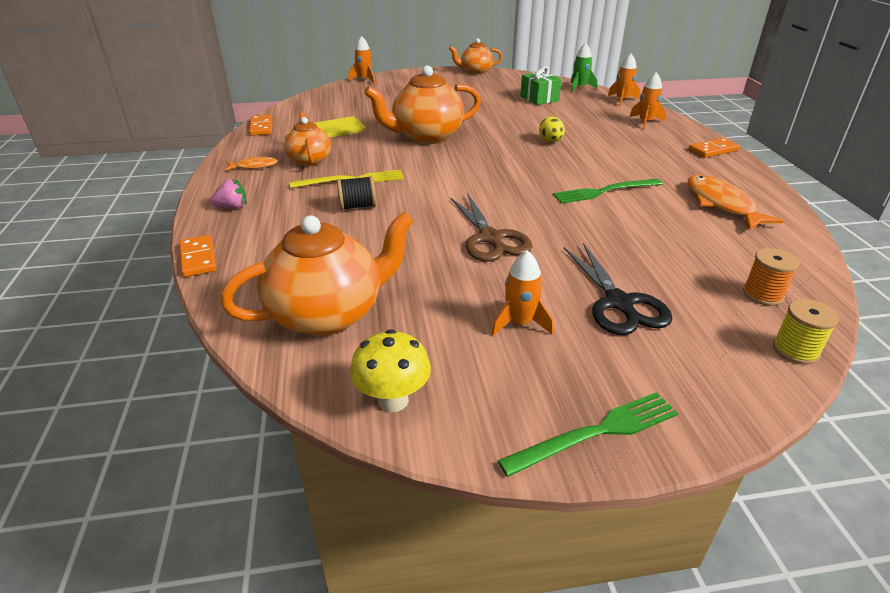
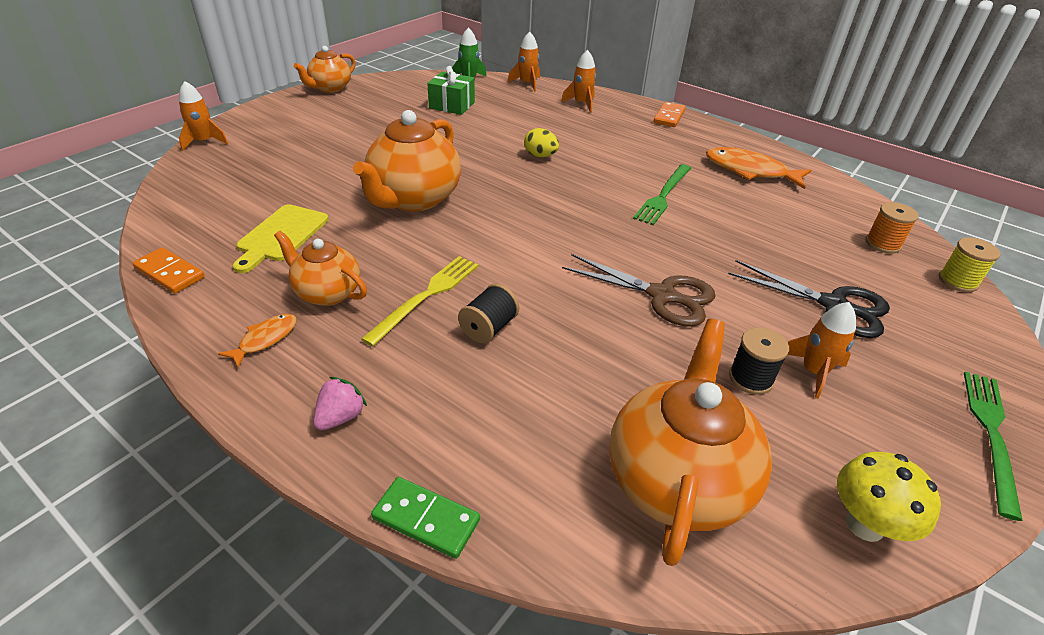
camera: 45 degrees left, 5 degrees up
orange domino [179,235,217,277] -> green domino [371,477,480,559]
none -> black spool [729,327,789,395]

